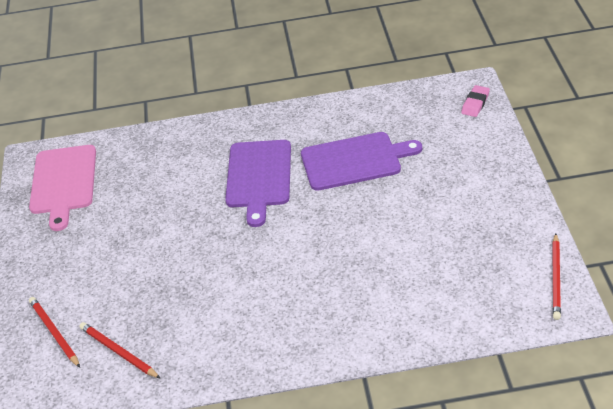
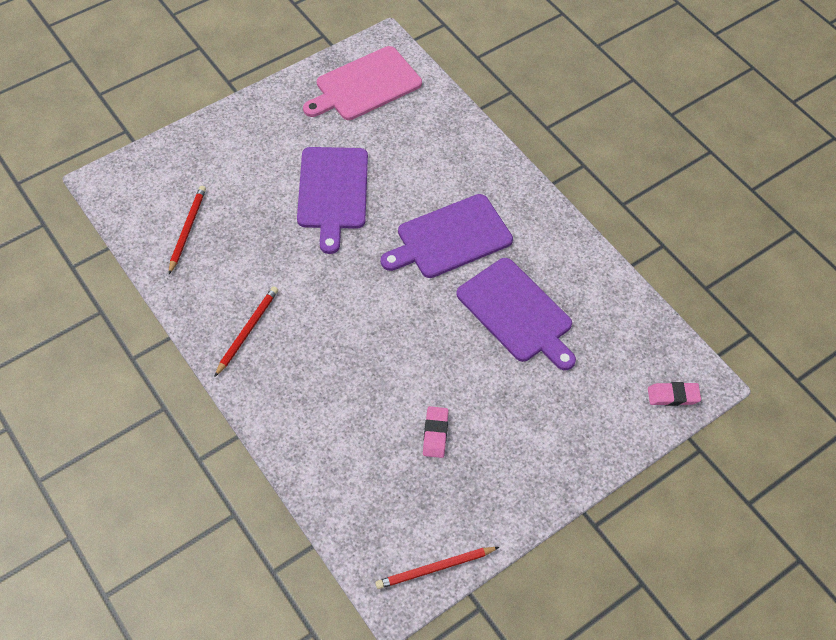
camera: 55 degrees right, 15 degrees up
red pencil [29,297,80,368] -> red pencil moved to [214,287,278,377]
none -> purple cutting board [297,147,368,254]
none -> pink eraser [423,406,449,458]

